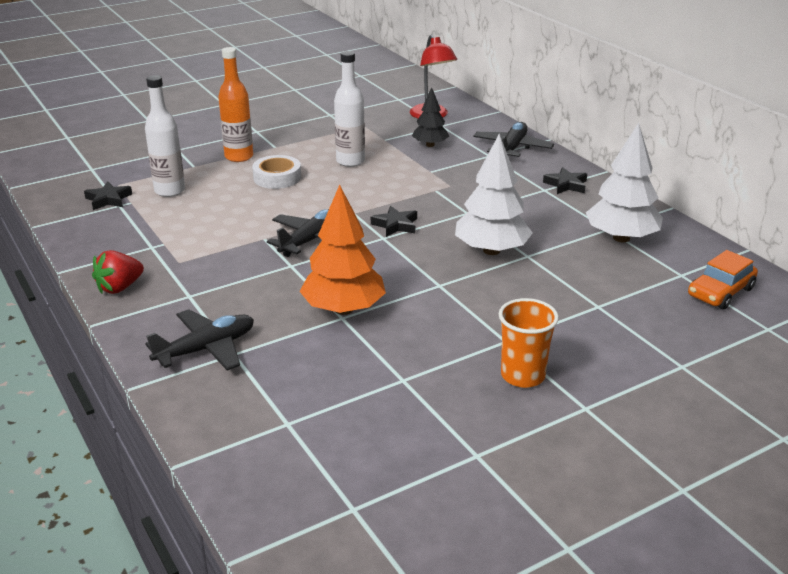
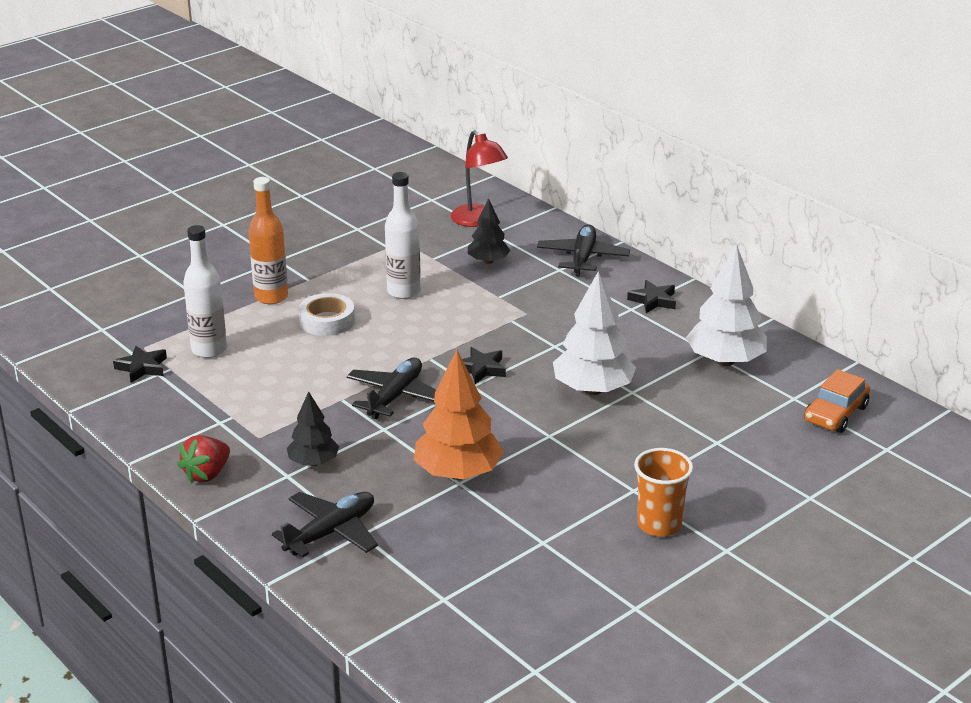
camera: 10 degrees left, 0 degrees up
none -> black tree [287,391,339,466]

